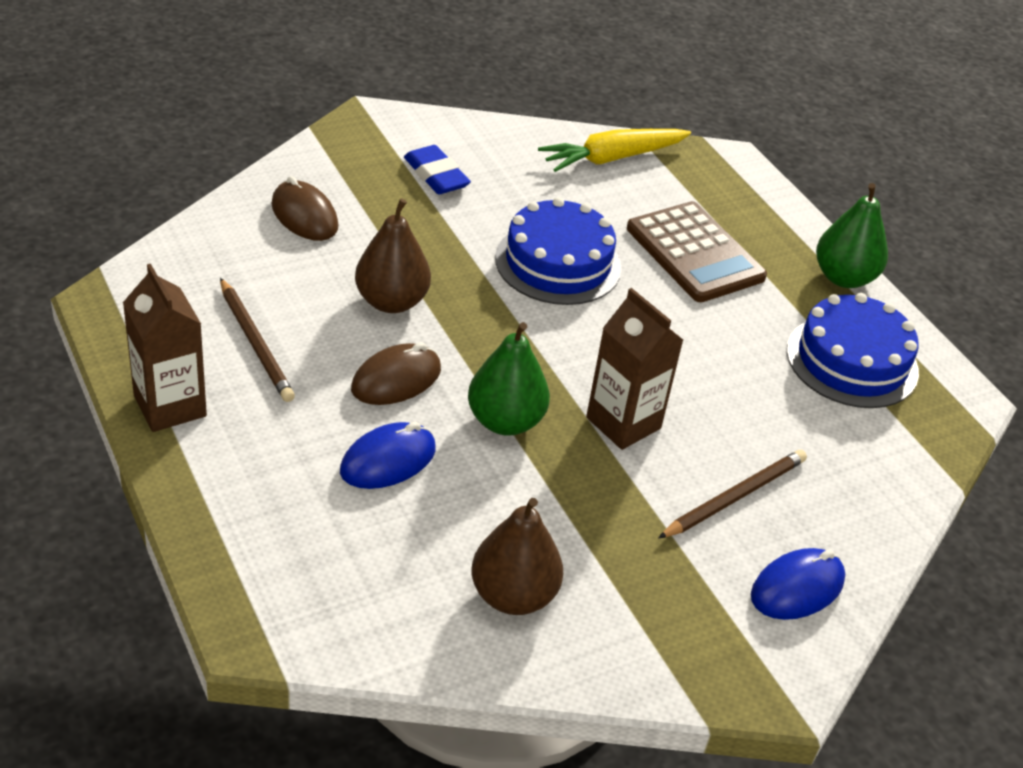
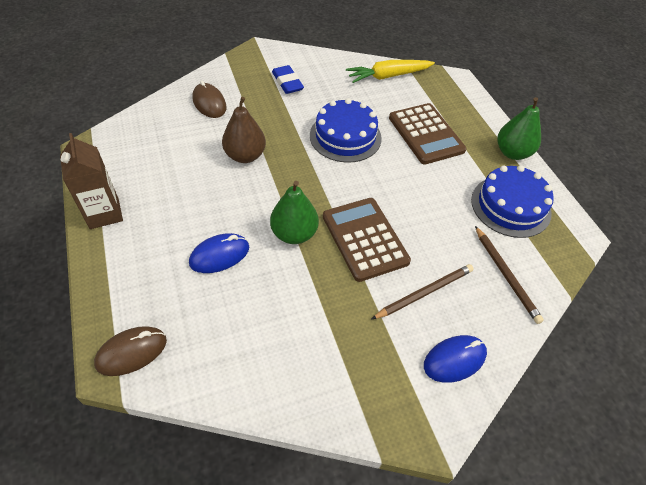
camera: 10 degrees right, 10 degrees up
brown pencil [220,278,295,402] -> brown pencil moved to [475,226,544,324]
brown mouse [351,342,441,405] -> brown mouse moved to [94,326,167,376]
brown pear [472,498,563,615] -> none
brown carton [586,288,683,450] -> brown calculator [323,198,411,282]

